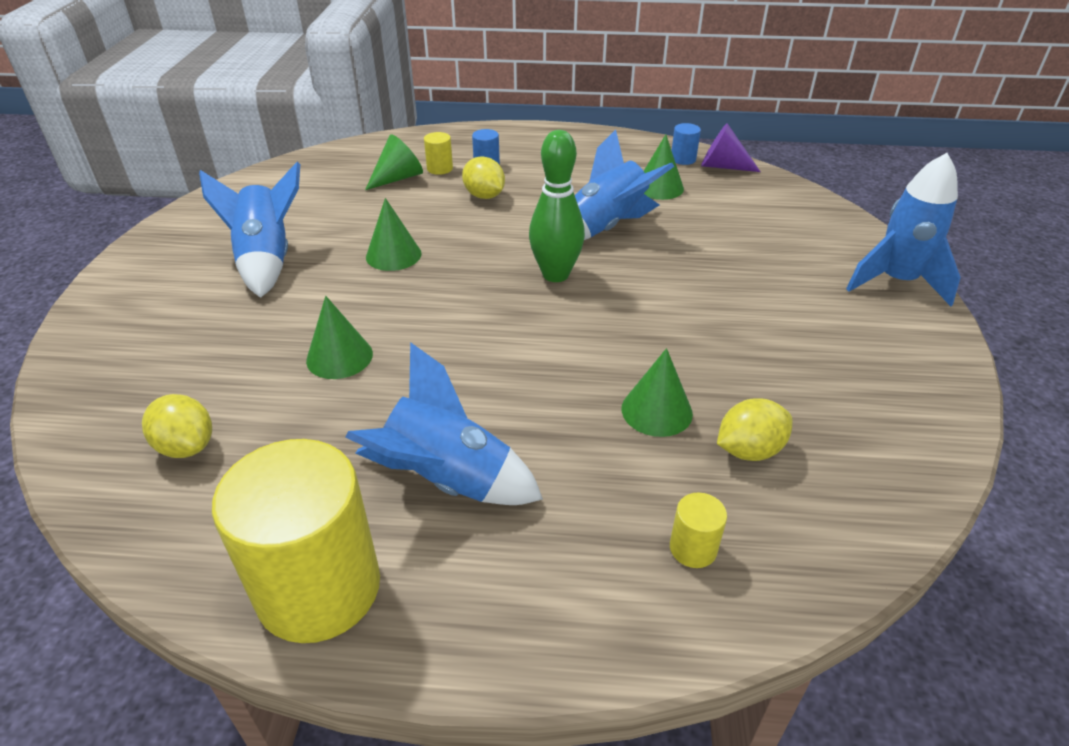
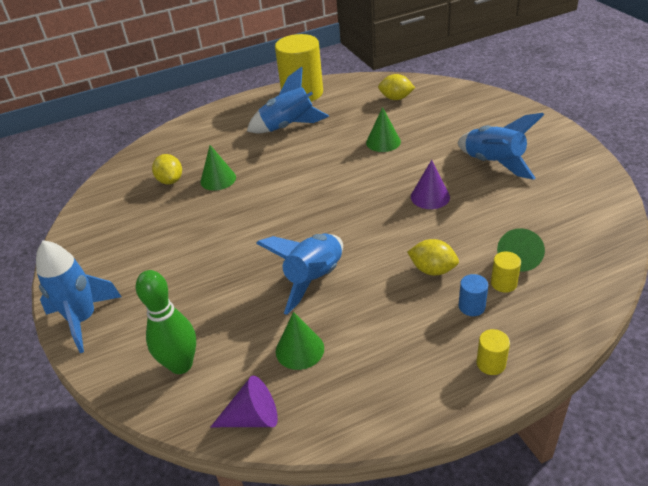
camera: 155 degrees right, 0 degrees up
green cone [366,198,422,271] -> purple cone [411,160,450,209]
green bowling pin [529,130,585,282] -> green bowling pin moved to [136,270,196,374]
yellow cylinder [670,493,727,568] -> yellow cylinder moved to [476,329,510,375]
blue cylinder [672,123,701,165] -> none
yellow lemon [717,398,793,461] -> yellow lemon turned 60 degrees counterclockwise [152,154,182,185]

